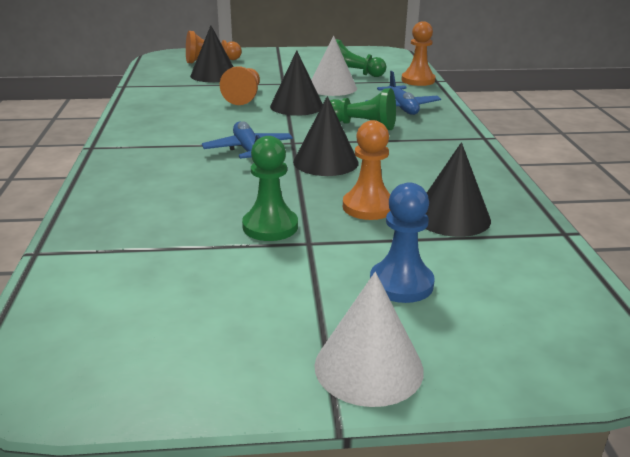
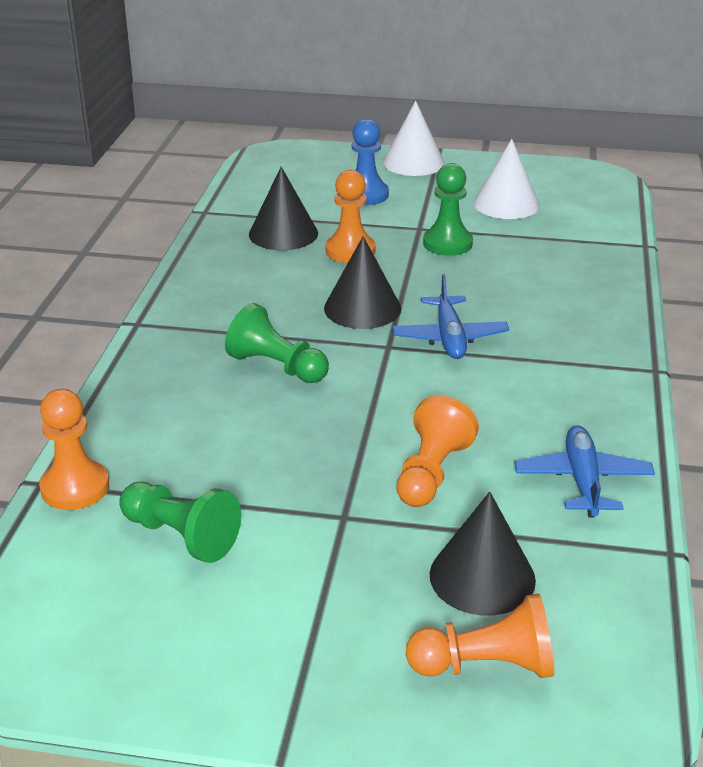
camera: 165 degrees left, 5 degrees up
black cone [270,50,323,116] -> none
white cone [311,36,357,96] -> white cone moved to [473,139,540,219]
blue plane [366,71,441,115] -> blue plane moved to [515,425,655,518]

